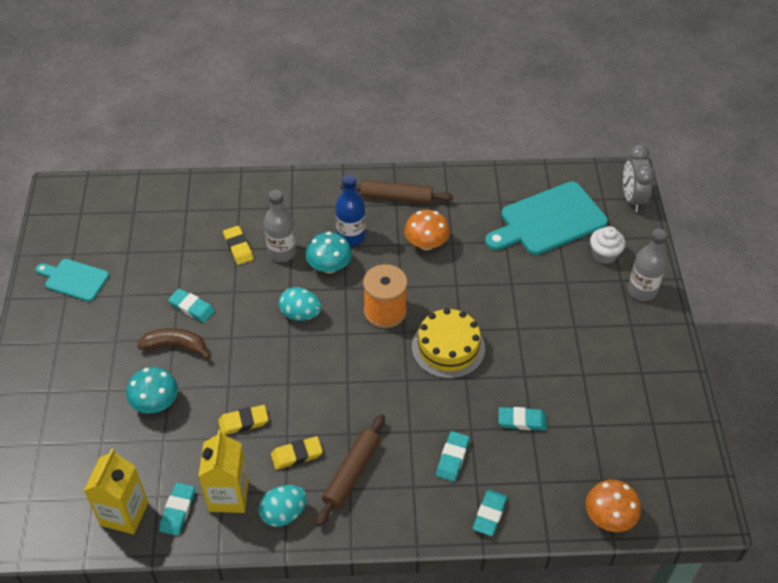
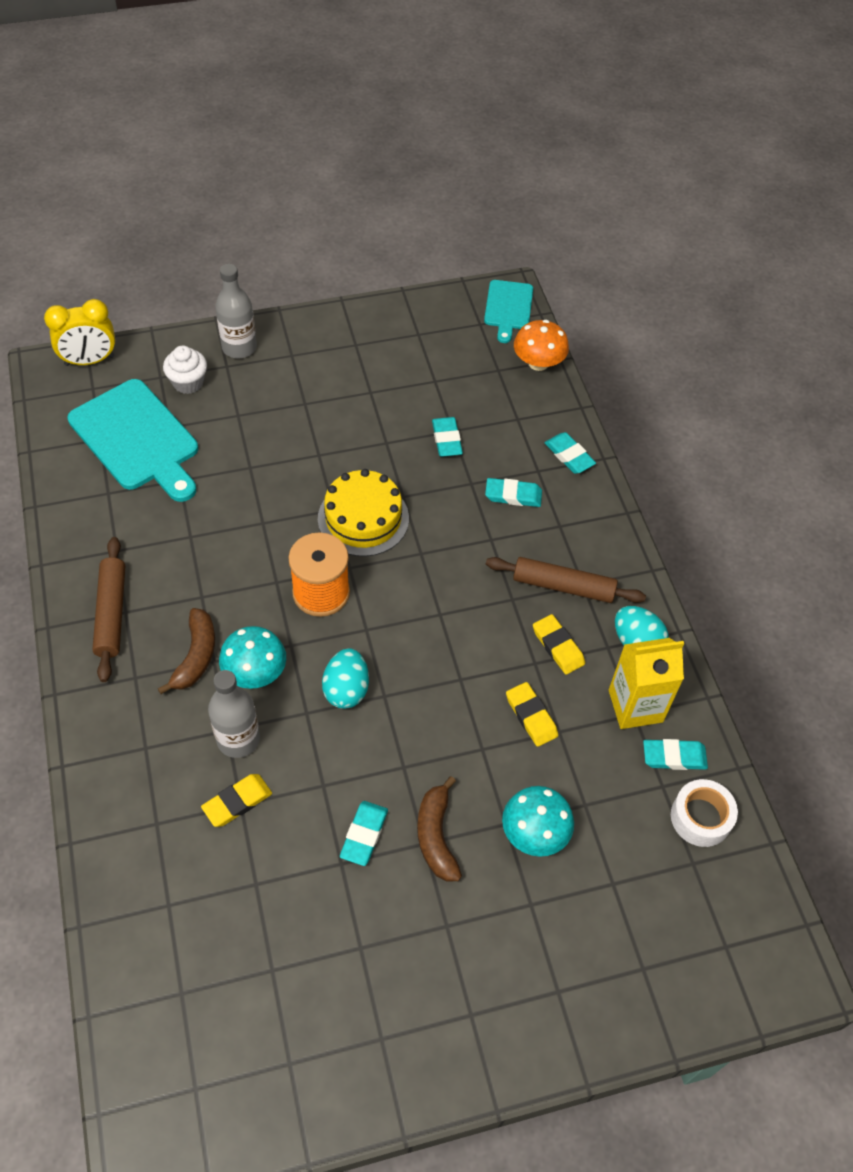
camera: 105 degrees left, 5 degrees up
turquoise cutting board [36,259,109,302] -> turquoise cutting board moved to [484,280,533,343]
yellow carton [84,449,148,534] -> white tape [671,779,738,847]
blue bottle [335,174,365,246] -> brown banana [157,608,215,694]
orange mushroom [404,210,450,250] -> none
turquoise eraser [473,490,508,536] -> turquoise eraser turned 45 degrees clockwise [544,432,596,474]
grey clock [623,145,655,212] -> yellow clock [44,299,115,366]

